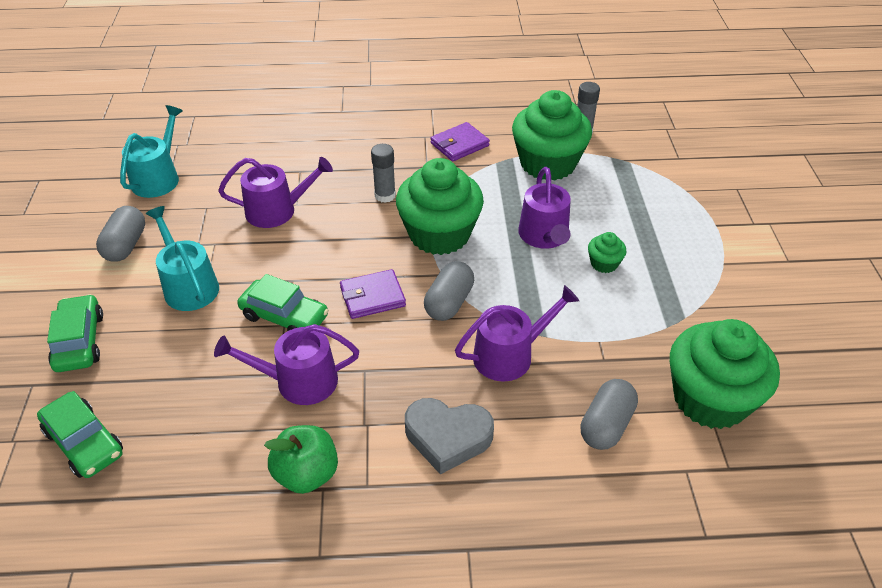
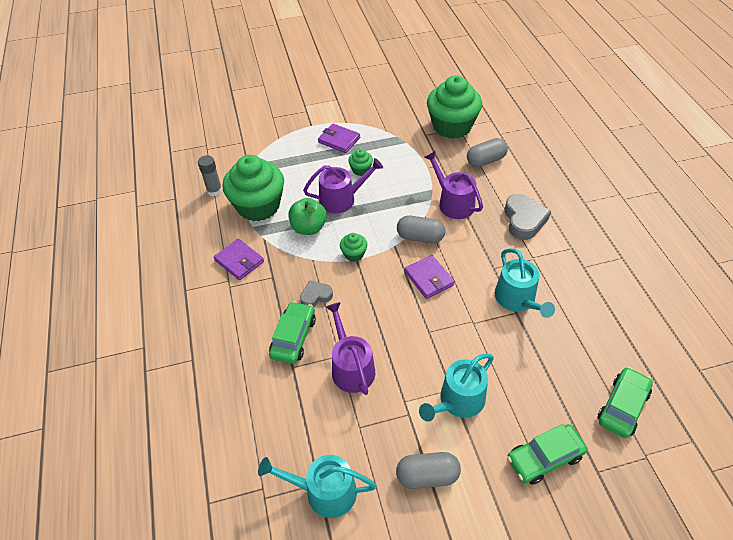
camera: 100 degrees left, 5 degrees up
purple watering can [214,324,359,405] -> turquoise watering can [495,248,555,318]
green car [237,274,329,331] -> green car moved to [269,301,316,364]
green apple [264,425,338,494] -> green apple moved to [289,198,327,235]
grey glue stick [371,144,396,203] -> grey heart [300,280,333,307]
green cupcake [396,158,484,255] -> green cupcake [340,233,367,262], size x0.43
grey capsule [580,379,638,450] -> grey capsule turned 45 degrees counterclockwise [467,138,508,167]
none -> purple wallet [318,124,360,153]

